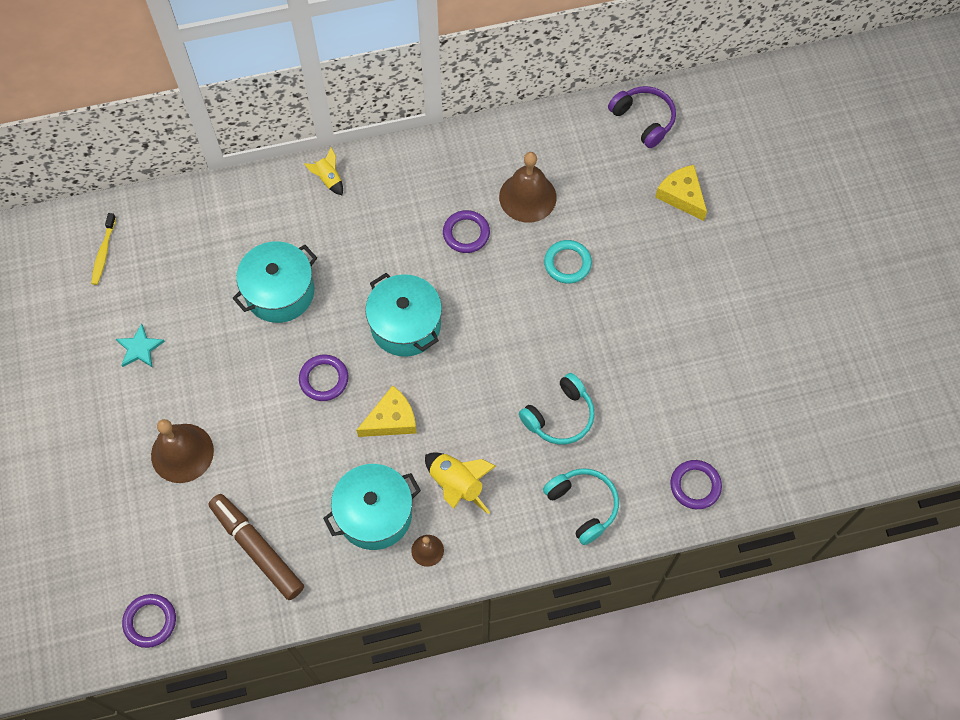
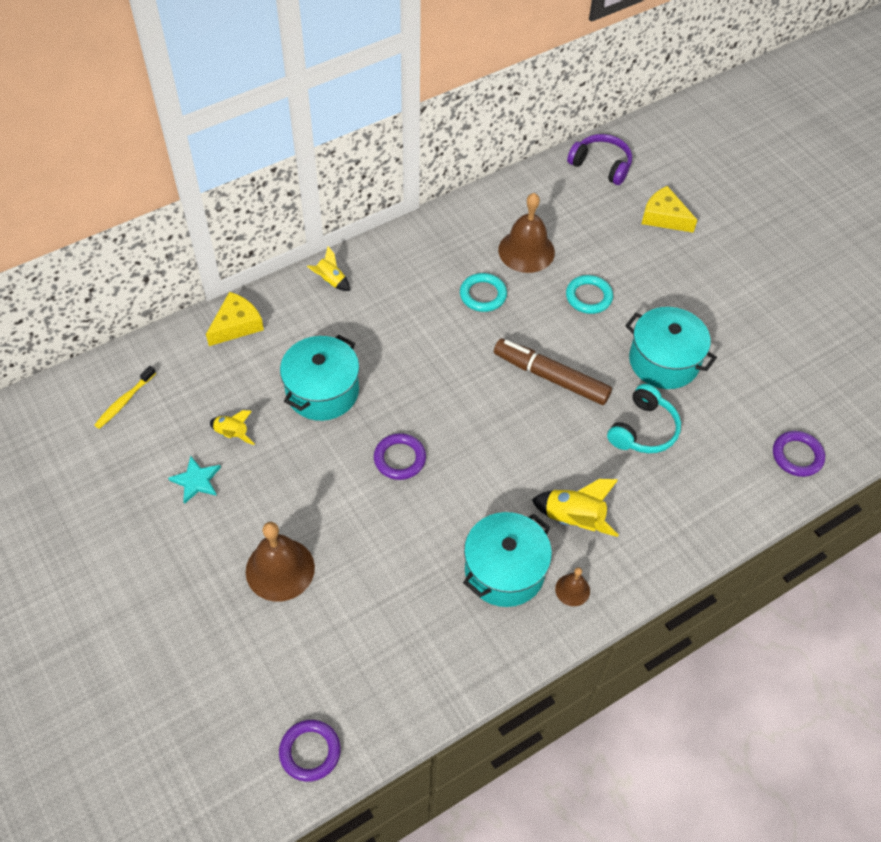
camera: 20 degrees left, 10 degrees down
yellow toothbrush [91,213,116,285] -> yellow toothbrush turned 45 degrees clockwise [94,366,156,429]
brown marker [209,494,304,600] -> brown marker moved to [494,339,612,405]
yellow cheese [356,386,417,437] -> yellow cheese moved to [206,292,264,346]
turquoise pot [365,273,442,357] -> turquoise pot moved to [625,307,717,389]
purple ring [443,210,490,253] -> turquoise ring [460,273,507,312]
turquoise headphones [543,468,619,545] -> none
none -> yellow rocket [210,410,255,445]

